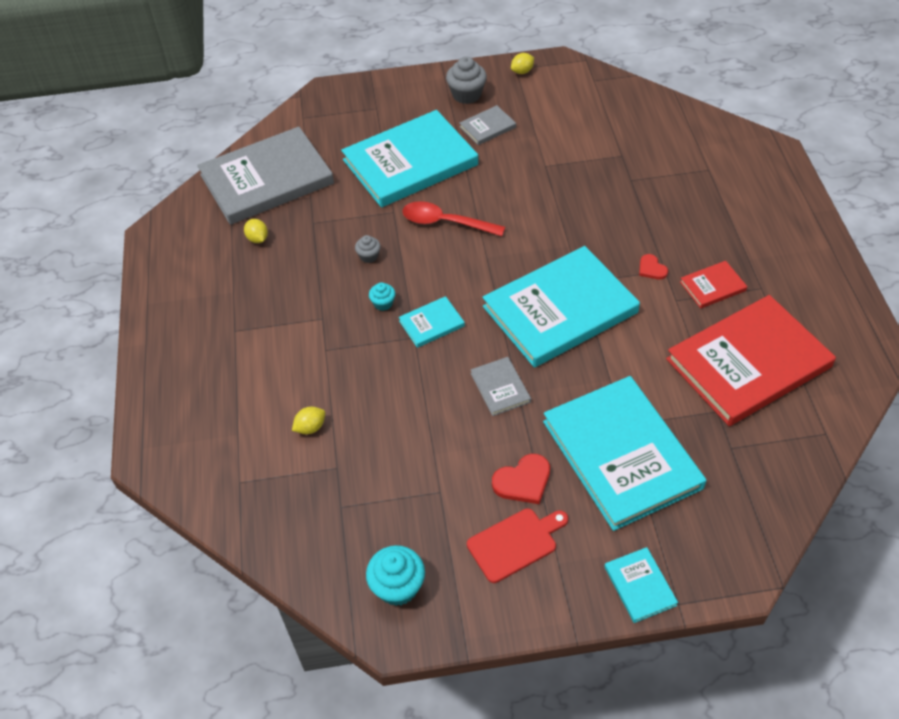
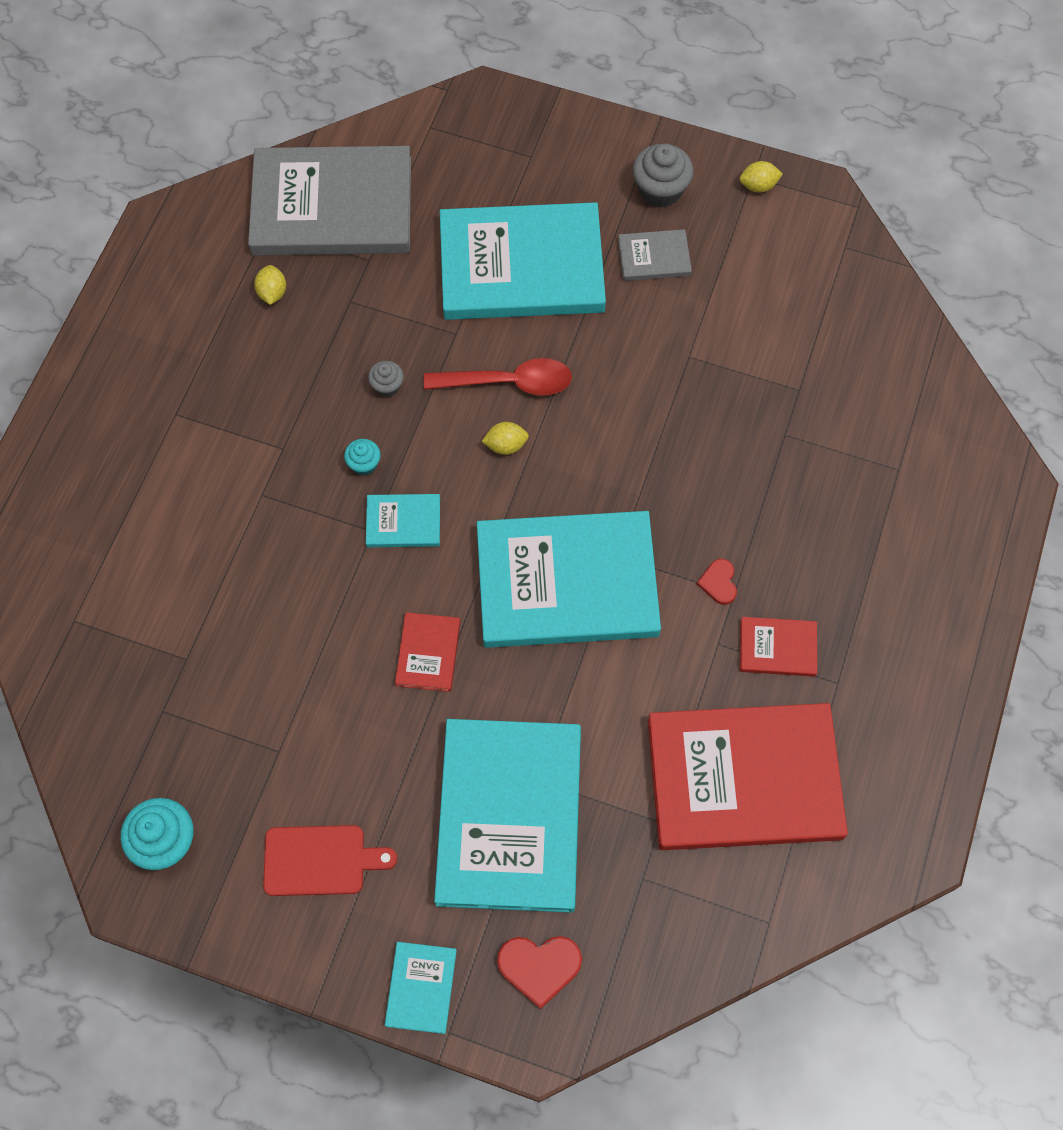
camera: 25 degrees right, 15 degrees up
yellow lemon [292,407,325,434] -> yellow lemon moved to [482,422,529,455]
red spoon [402,201,505,236] -> red spoon turned 135 degrees clockwise [424,358,572,396]
grey book [471,357,531,416] -> red book [395,612,460,692]
red heart [492,454,550,504] -> red heart moved to [497,936,582,1009]

